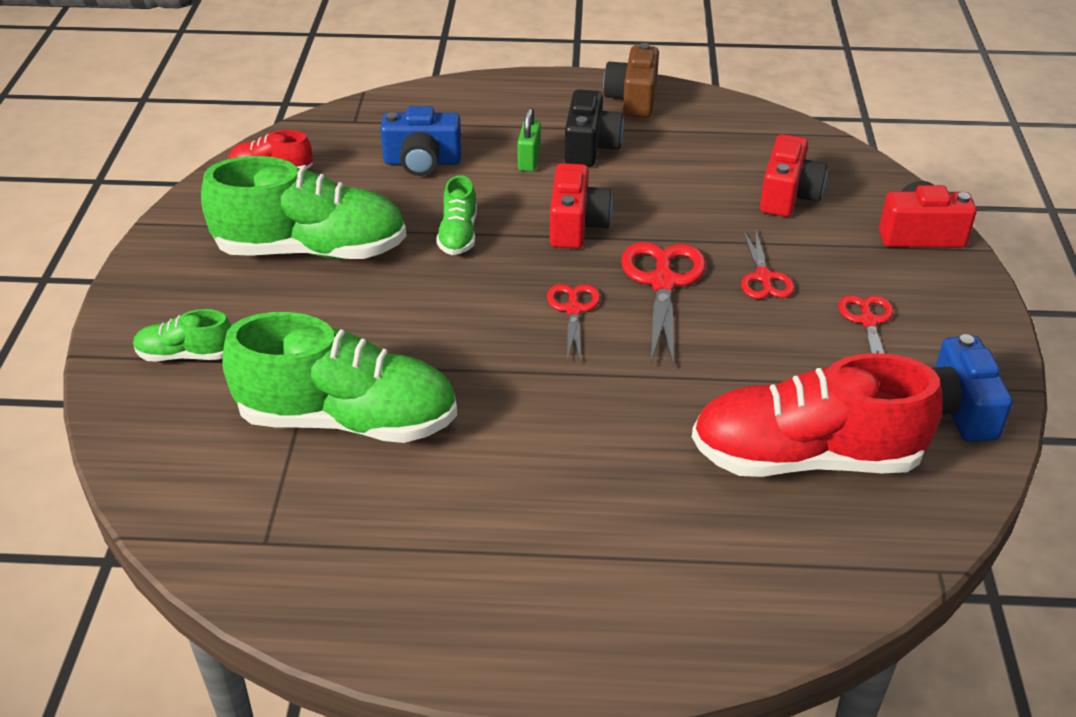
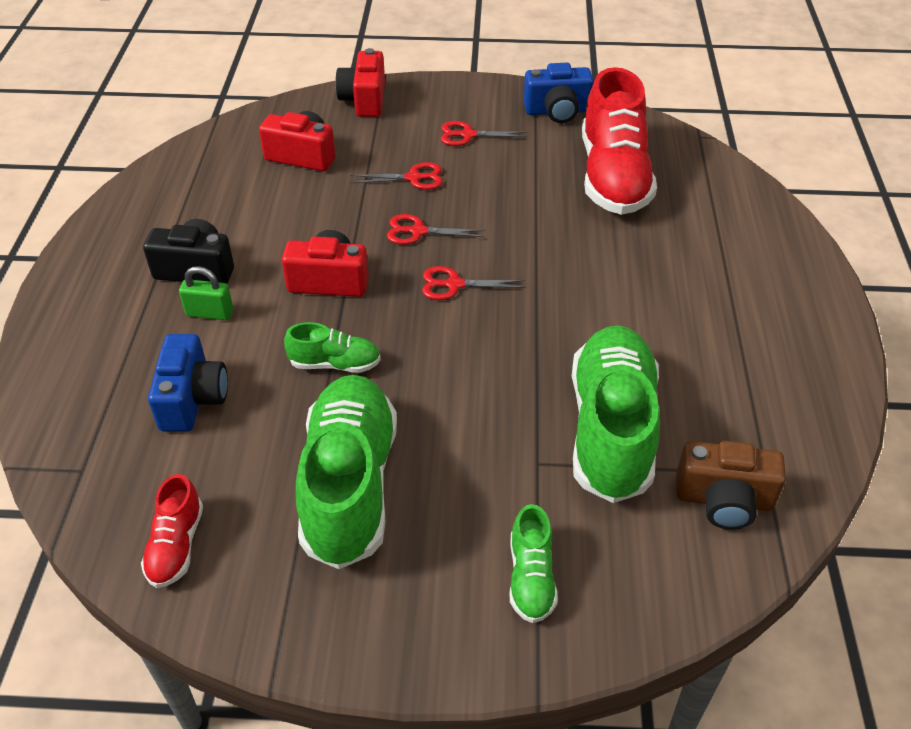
camera: 90 degrees left, 5 degrees up
brown camera [603,43,659,118] -> brown camera moved to [676,441,786,530]
red scissors [621,242,706,367] -> red scissors [387,214,485,245], size x0.61

